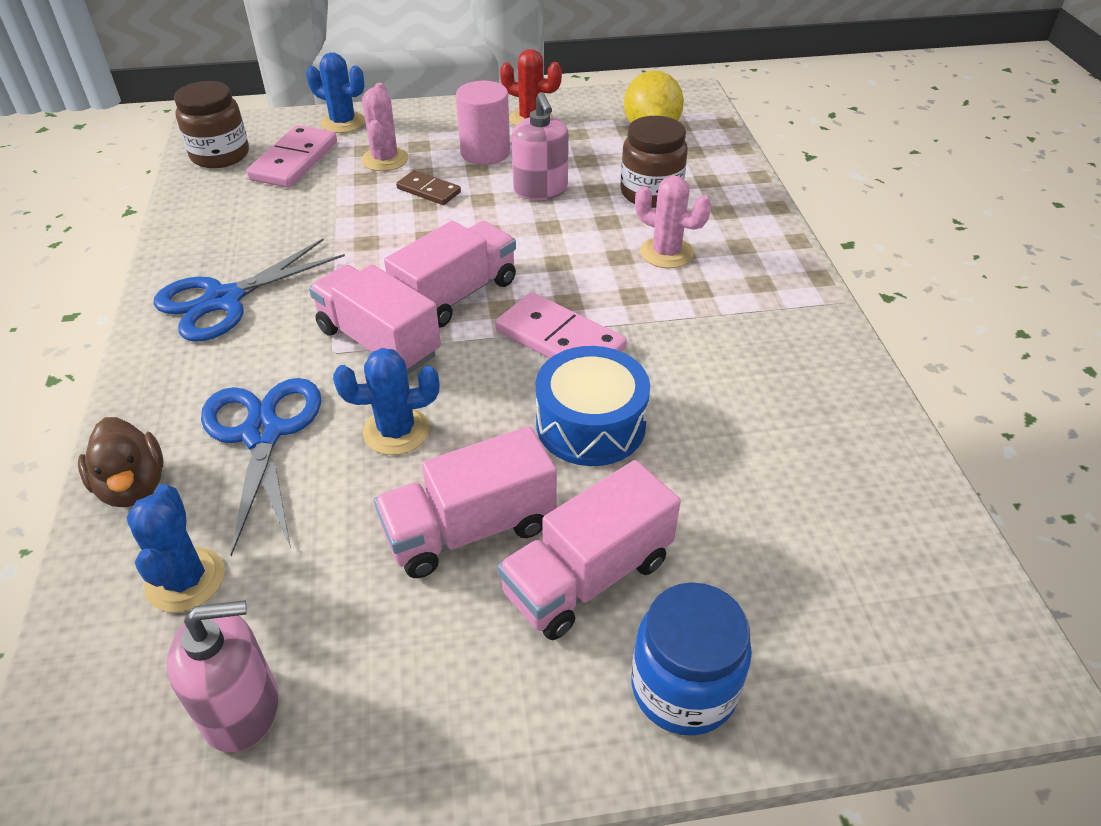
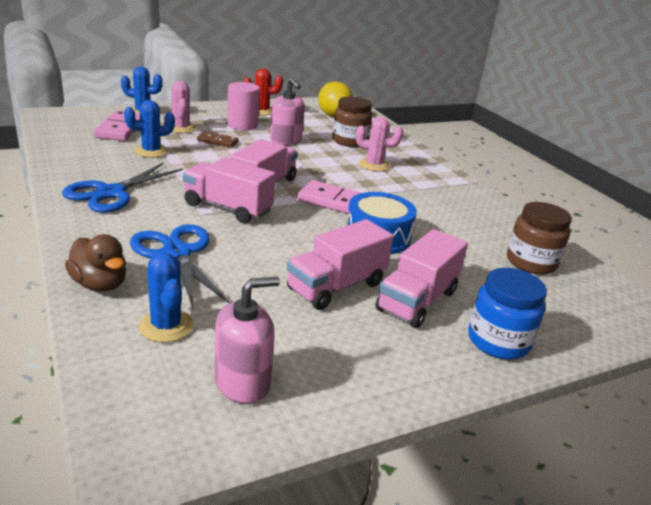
camera: 20 degrees left, 15 degrees down
brown jar [174,81,249,168] -> brown jar moved to [507,202,572,275]
blue cactus [333,348,439,455] -> blue cactus moved to [124,100,175,158]

